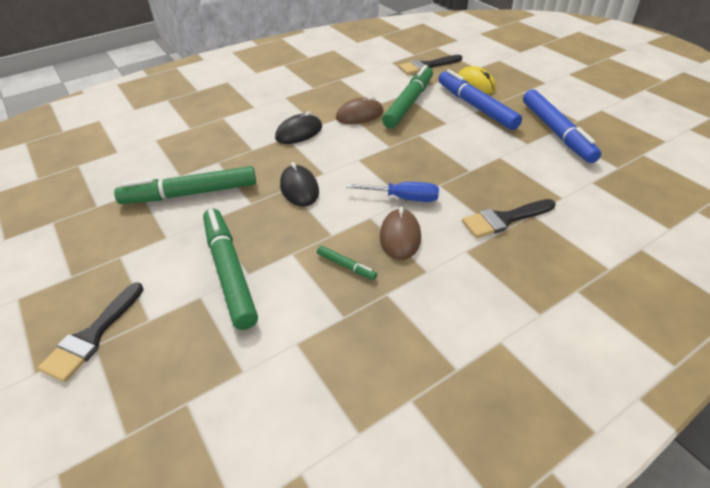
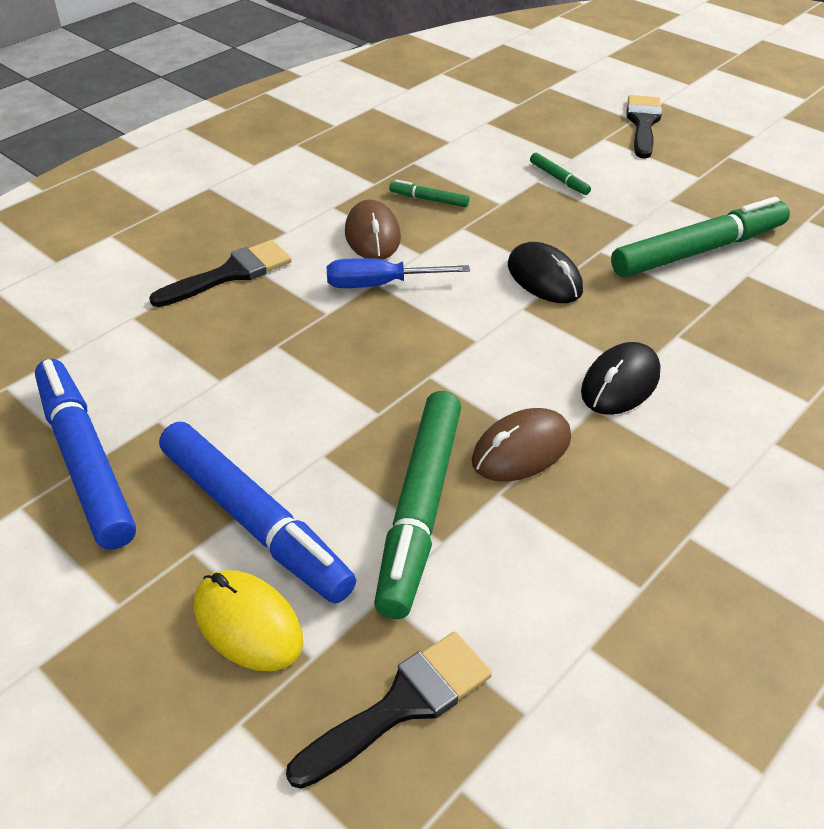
camera: 165 degrees right, 0 degrees up
green marker [203,208,258,330] -> green marker [530,153,591,195], size x0.43

